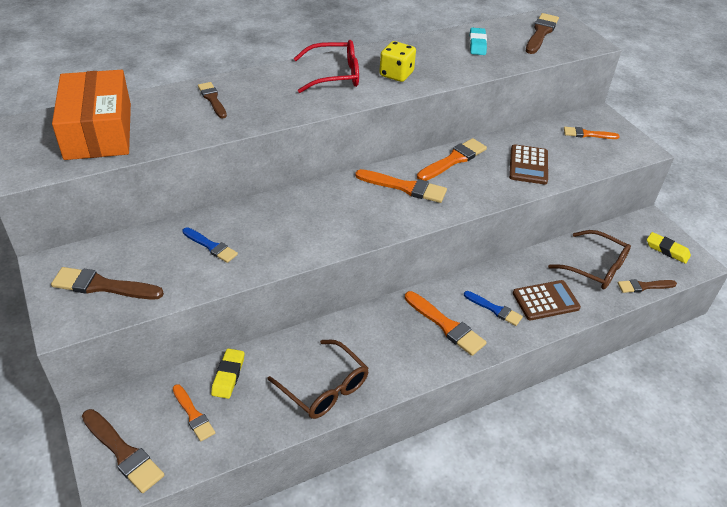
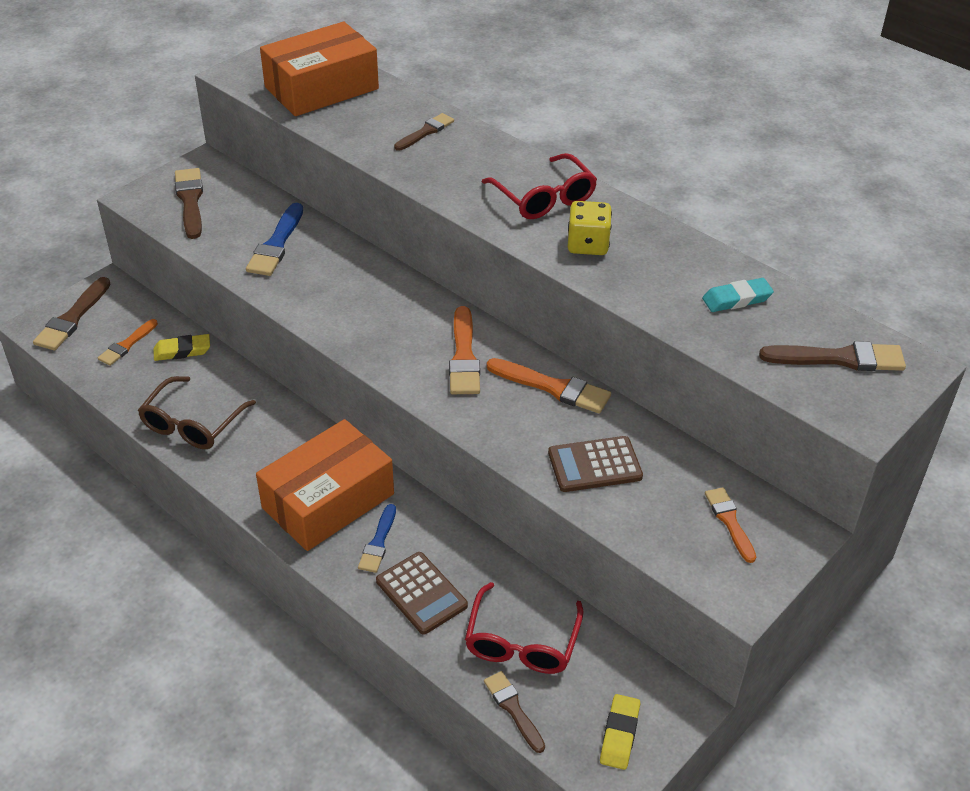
camera: 70 degrees right, 0 degrees up
blue brush [182,227,238,263] -> blue brush [246,203,303,276], size x1.53
orange brush [405,291,487,356] -> orange box [256,419,394,551]
brown glasses [548,230,631,289] -> red glasses [465,582,583,674]

